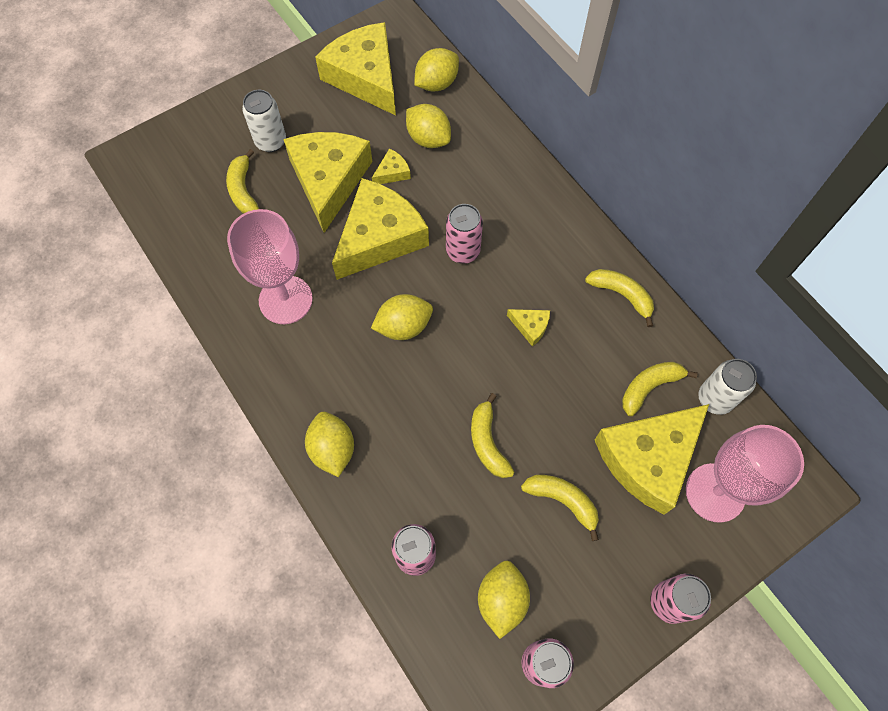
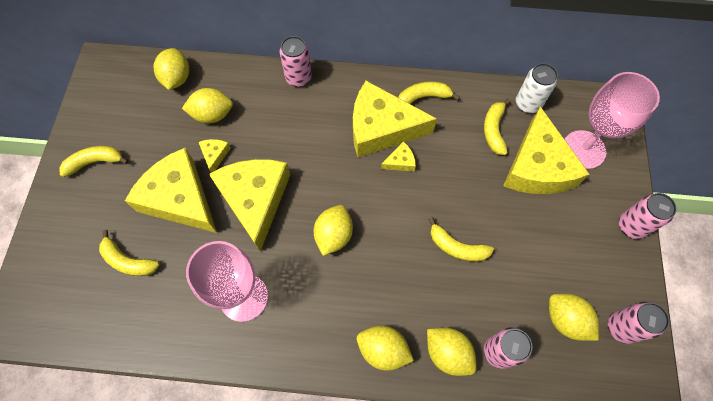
camera: 50 degrees left, 0 degrees up
white can [242,90,286,152] -> none
yellow cheese [315,22,396,116] -> yellow cheese moved to [353,81,437,157]
pink can [446,204,483,264] -> pink can moved to [280,36,312,87]
yellow banana [521,475,599,541] -> yellow banana moved to [59,146,129,177]
none -> yellow lemon [427,328,476,376]

